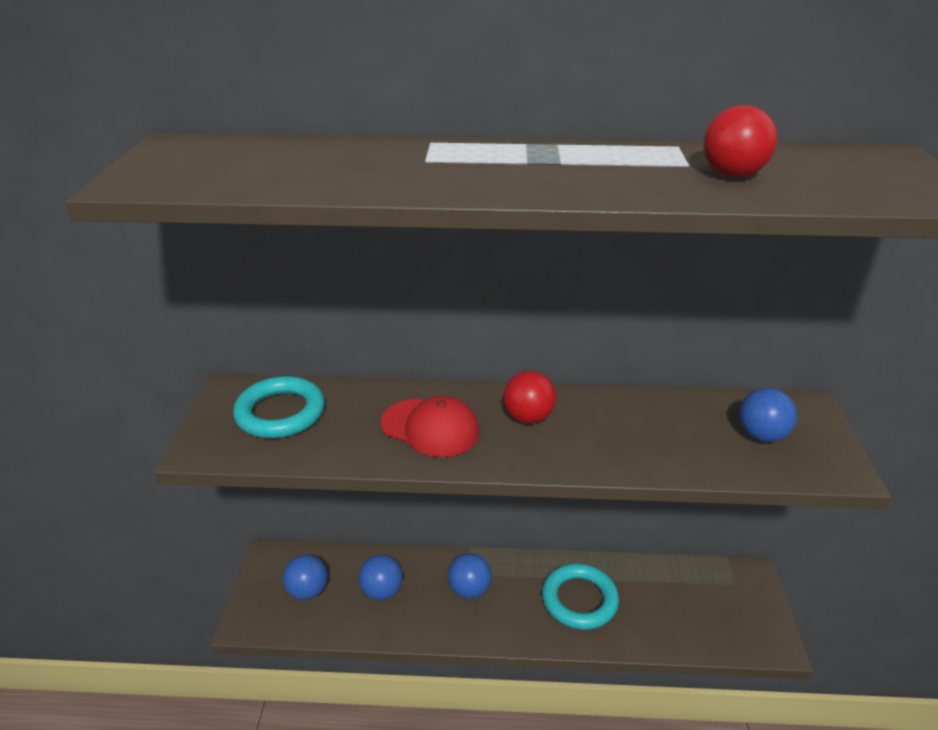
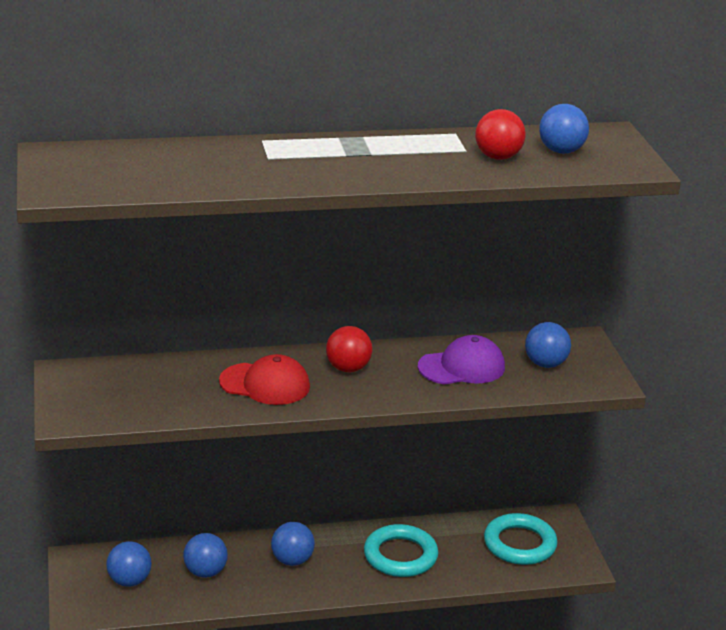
camera: 15 degrees left, 5 degrees down
turquoise ring [233,376,325,438] -> turquoise ring moved to [484,513,558,565]
none -> purple cap [418,335,505,385]
none -> blue ball [539,104,589,154]

